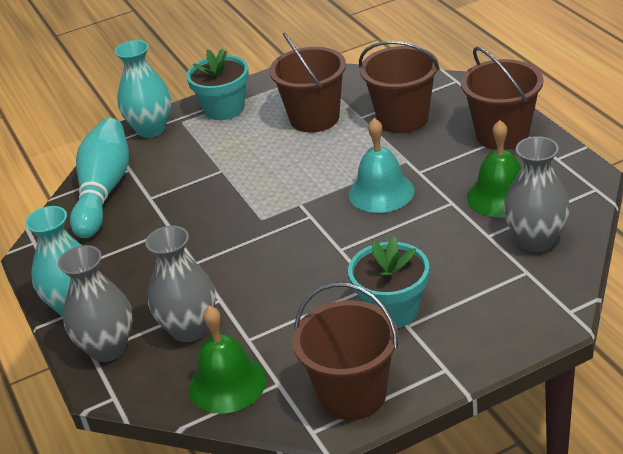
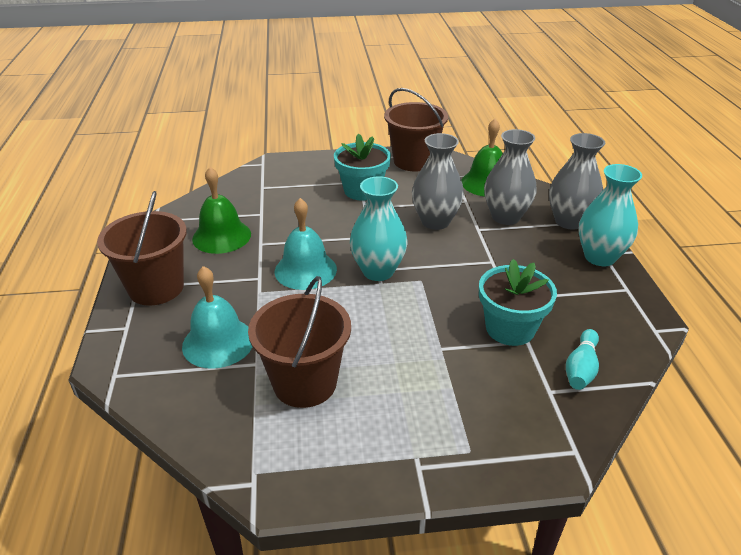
camera: 165 degrees left, 0 degrees up
turquoise bowling pin [70,118,129,238] -> turquoise bowling pin [566,329,599,390], size x0.50
turquoise vase [115,40,171,138] -> turquoise vase moved to [350,176,407,281]
turquoise flower pot [186,49,249,120] -> turquoise flower pot moved to [479,259,557,346]
brown bucket [359,41,440,133] -> turquoise bell [182,266,252,369]
grey vase [503,136,570,252] -> grey vase moved to [412,133,464,230]

